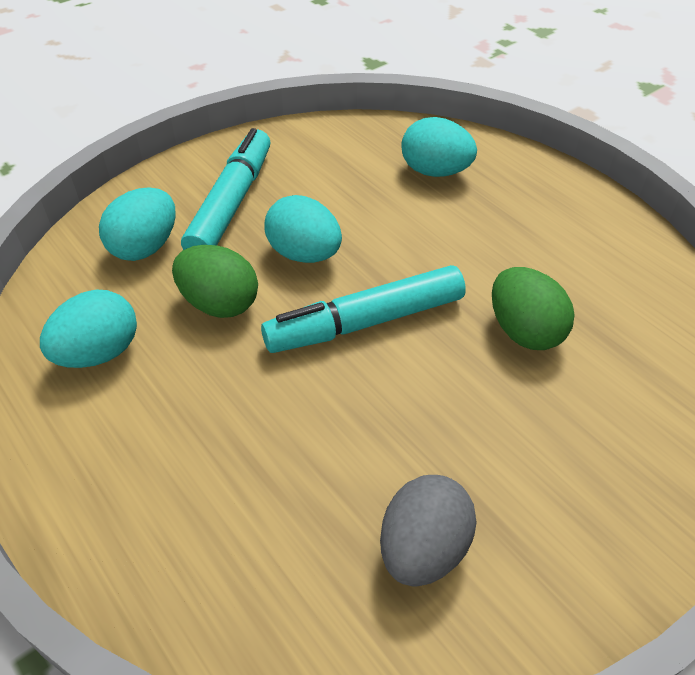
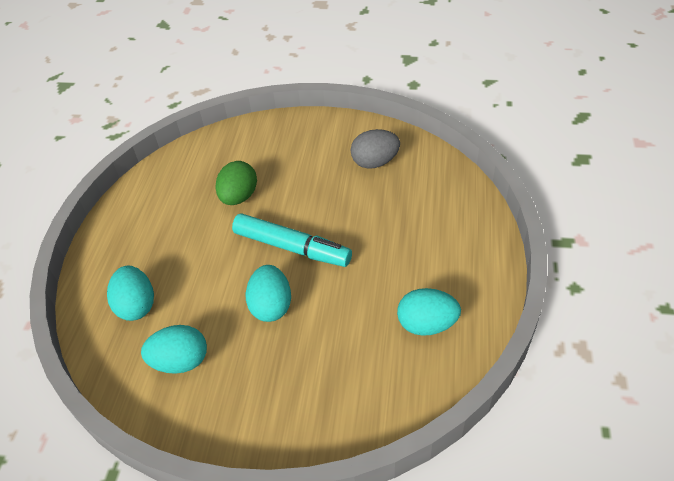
camera: 130 degrees left, 0 degrees up
turquoise egg [99,188,176,261] -> turquoise egg moved to [141,325,207,374]
green egg [172,245,258,318] -> none
turquoise marker [181,128,271,250] -> none

